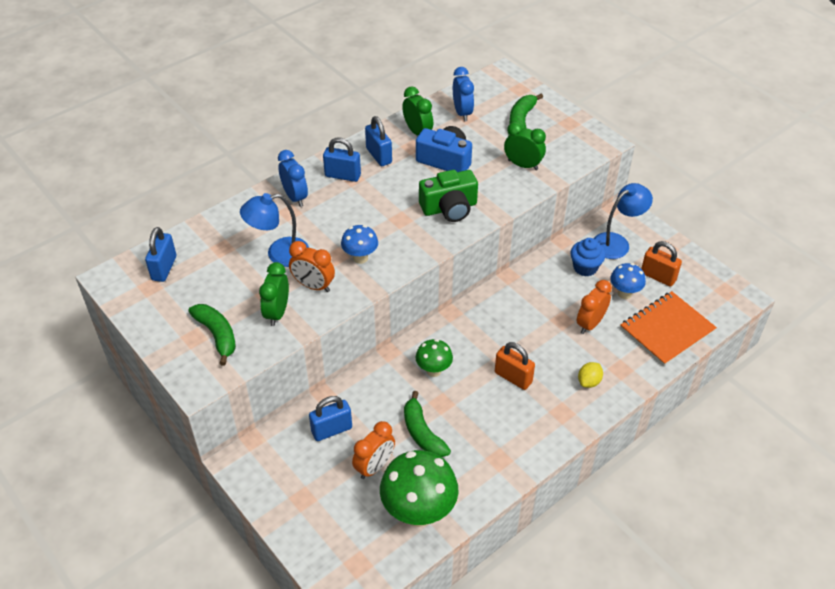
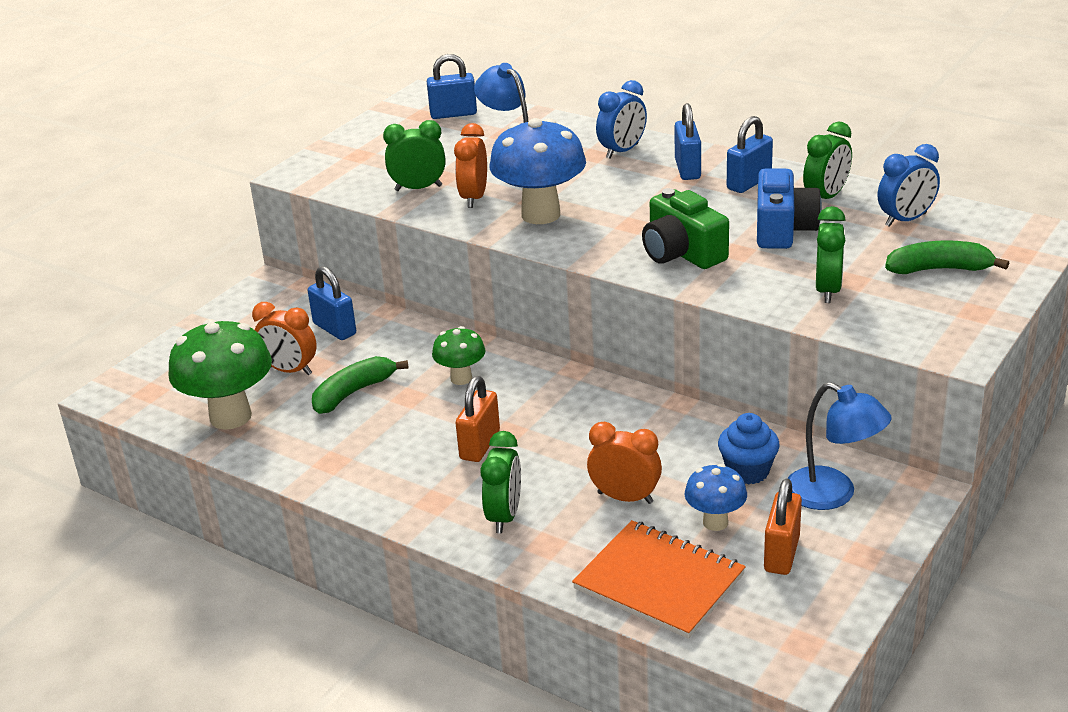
camera: 75 degrees right, 15 degrees down
green banana [188,304,236,366] -> none
blue mushroom [341,225,378,264] -> blue mushroom [490,118,586,224], size x1.85
yellow lemon [578,362,603,388] -> green clock [480,431,521,533]

